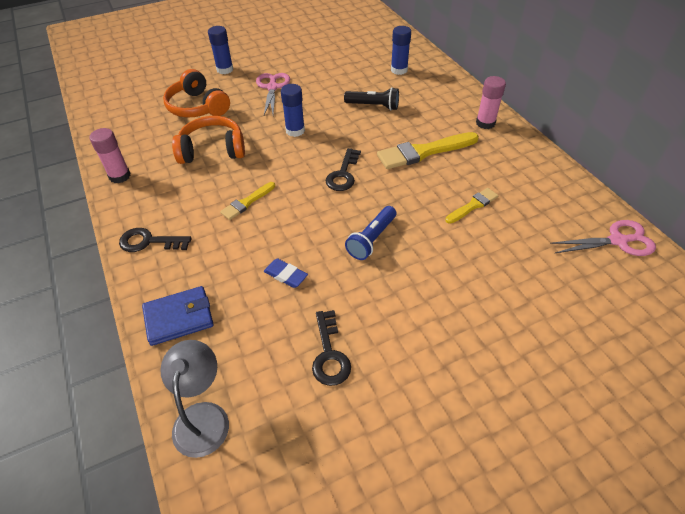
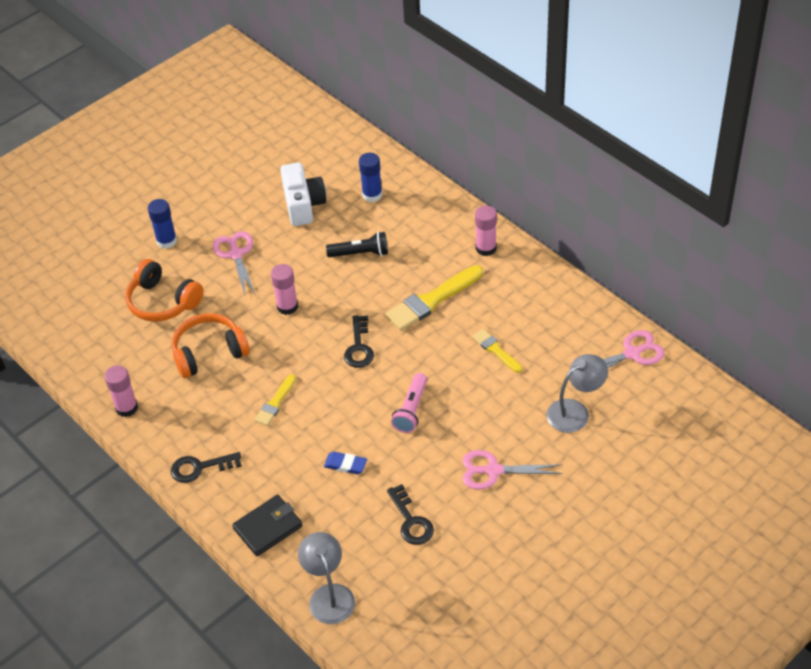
camera: 15 degrees left, 0 degrees up
blue wallet [142,286,214,346] -> black wallet [232,495,302,556]
blue glue stick [281,84,305,137] -> pink glue stick [271,264,298,315]
blue flashlight [345,206,396,260] -> pink flashlight [391,373,427,433]
yellow brush [445,188,498,224] -> yellow brush turned 75 degrees counterclockwise [472,329,522,373]
none -> white camera [280,162,326,226]
none -> pink scissors [462,450,563,490]
none -> grey lamp [547,354,608,433]

